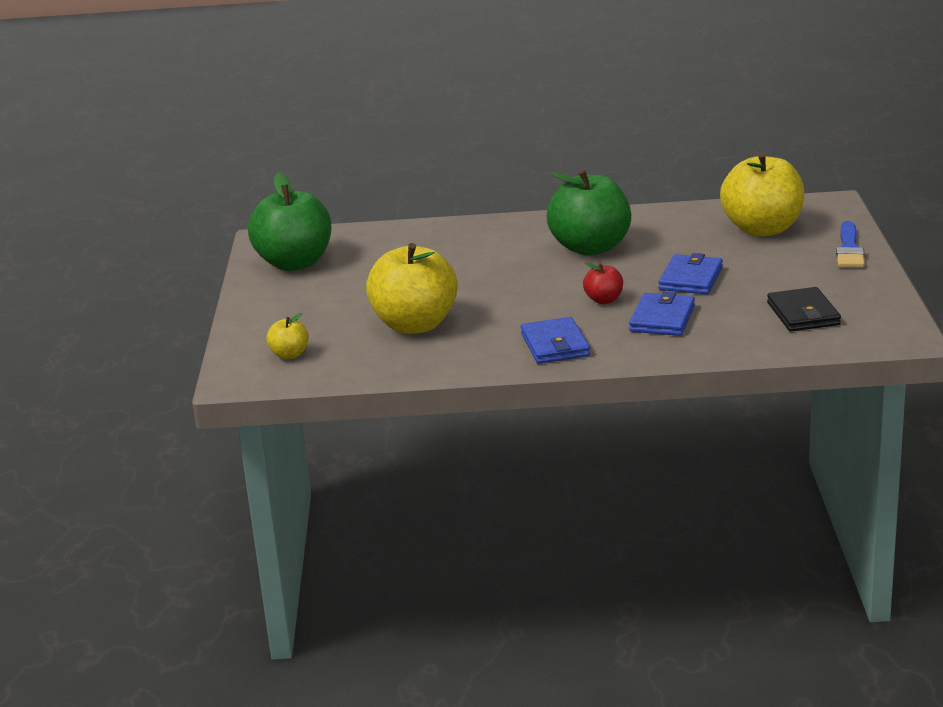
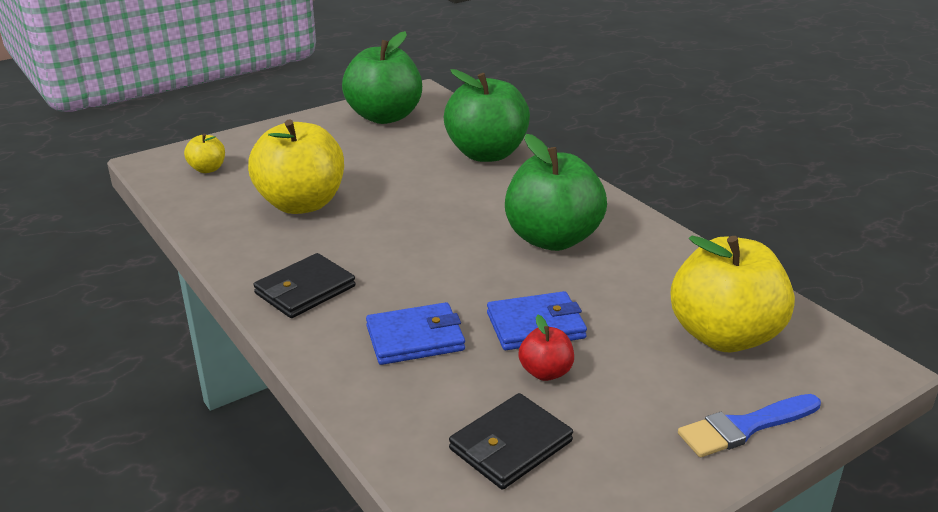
camera: 55 degrees right, 5 degrees up
blue wallet [521,317,590,364] -> black wallet [253,253,355,318]
red apple [583,263,623,304] -> red apple moved to [518,315,574,381]
none -> green apple [444,69,530,162]

